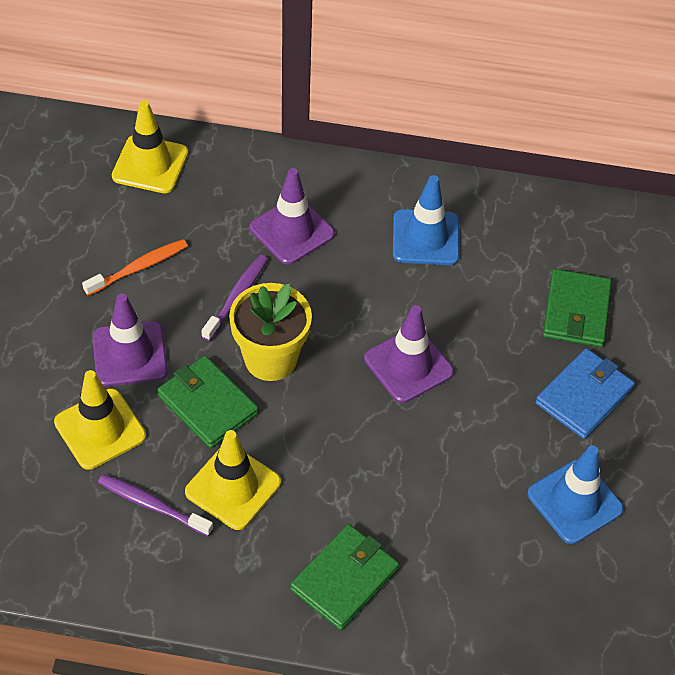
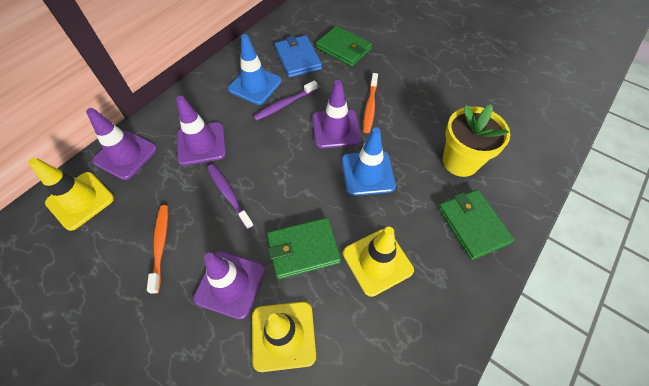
camera: 60 degrees left, 5 degrees up
purple toothbrush [98,474,213,536] -> purple toothbrush moved to [253,80,318,121]
yellow flower pot [229,283,312,381] -> yellow flower pot moved to [443,104,510,177]
blue traffic cone [527,446,624,544] -> blue traffic cone moved to [342,127,396,196]
blue wallet [535,348,635,439] -> blue wallet moved to [275,35,322,78]
none -> purple traffic cone [86,108,157,180]
none -> orange toothbrush [363,73,378,133]

